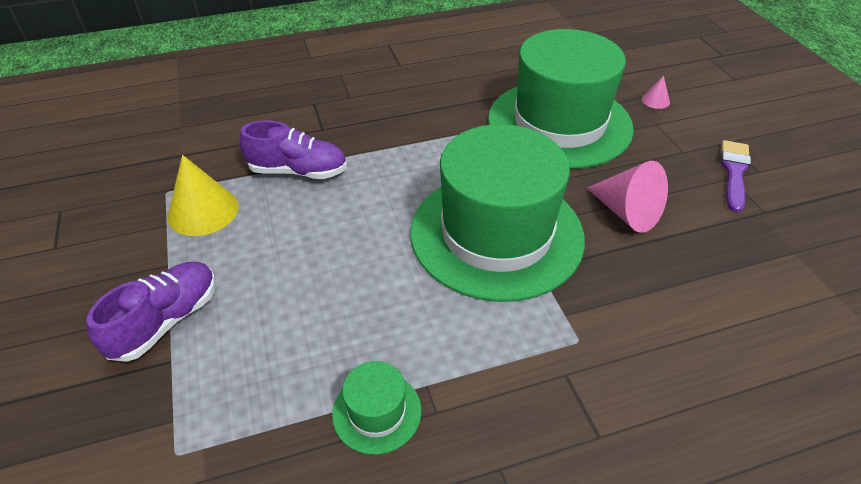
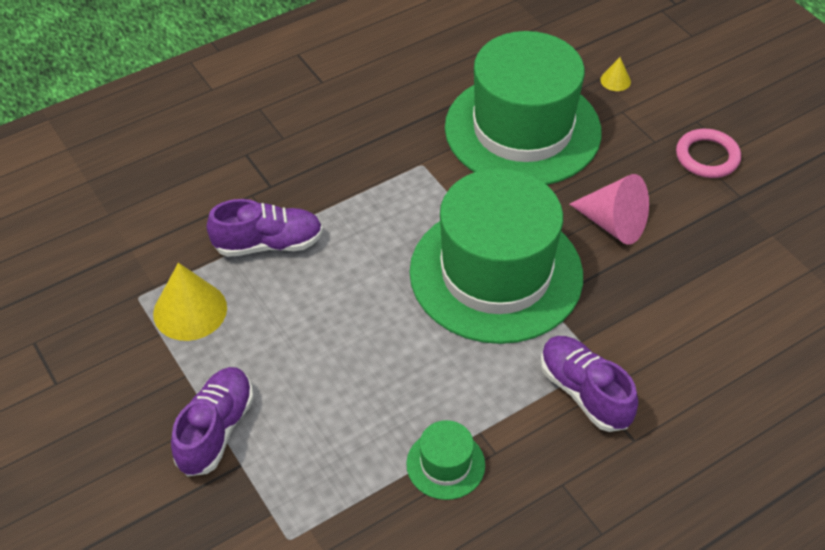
camera: 15 degrees left, 5 degrees up
pink cone [641,75,670,109] -> yellow cone [600,57,631,91]
purple brush [720,140,751,213] -> pink ring [676,129,741,178]
none -> purple shoe [540,336,638,432]

